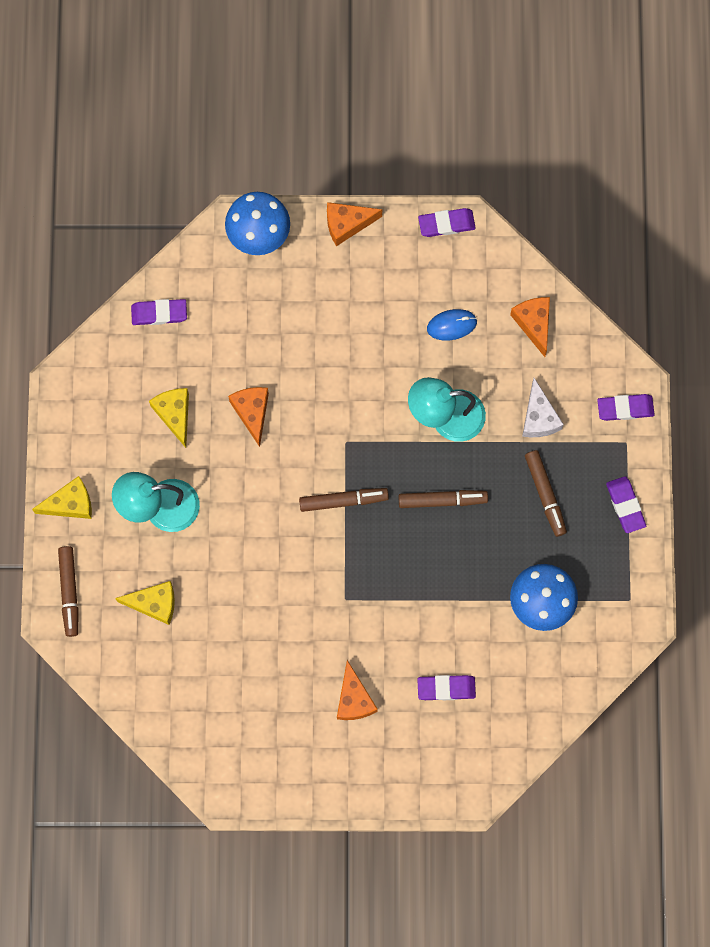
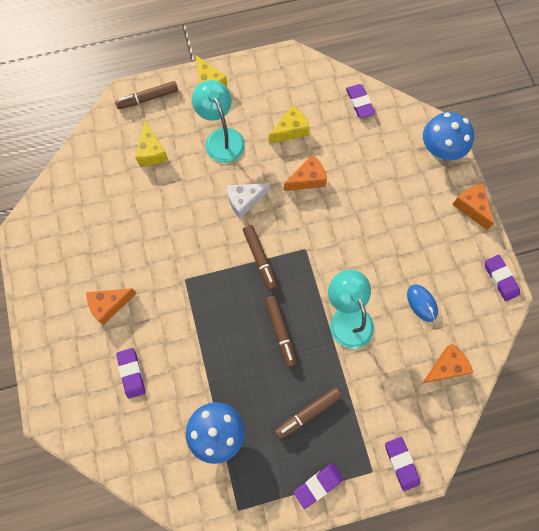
camera: 75 degrees right, 5 degrees down
white cheese [522,378,564,437] -> white cheese moved to [227,183,270,218]

